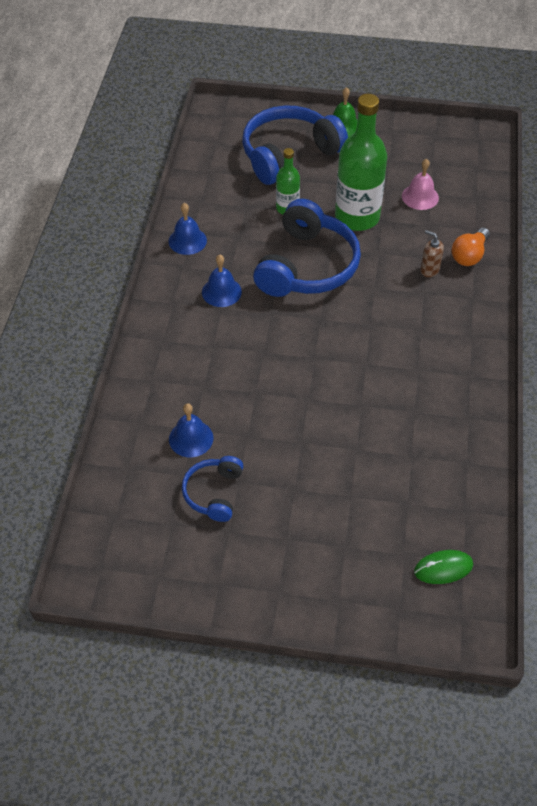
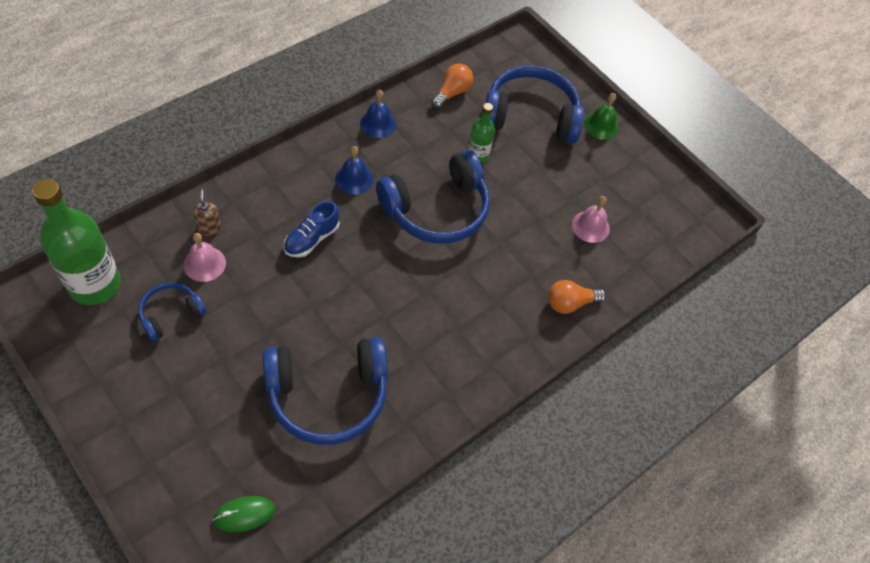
camera: 35 degrees right, 5 degrees up
blue bell [169,403,214,457] -> pink bell [184,233,226,282]
green bottle [335,94,387,231] -> green bottle moved to [32,179,121,305]
green mouse [414,550,473,584] -> green mouse turned 45 degrees counterclockwise [213,496,275,532]
brown soap dispenser [420,230,444,277] -> brown soap dispenser moved to [193,189,221,236]
none -> blue headphones [263,337,388,445]
none -> blue shoe [284,201,340,257]
none -> orange light bulb [431,64,473,109]

